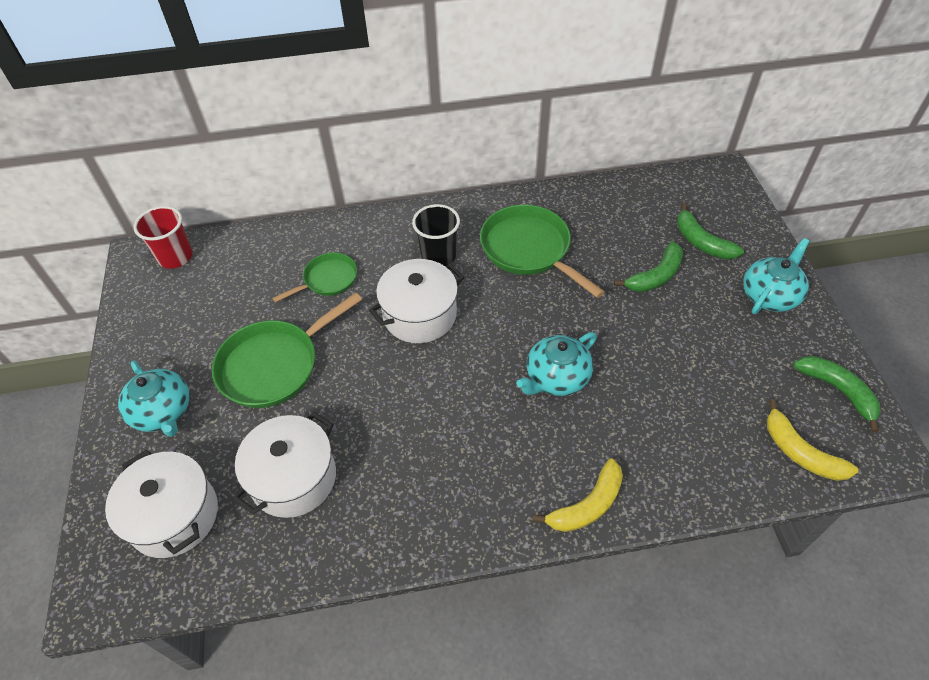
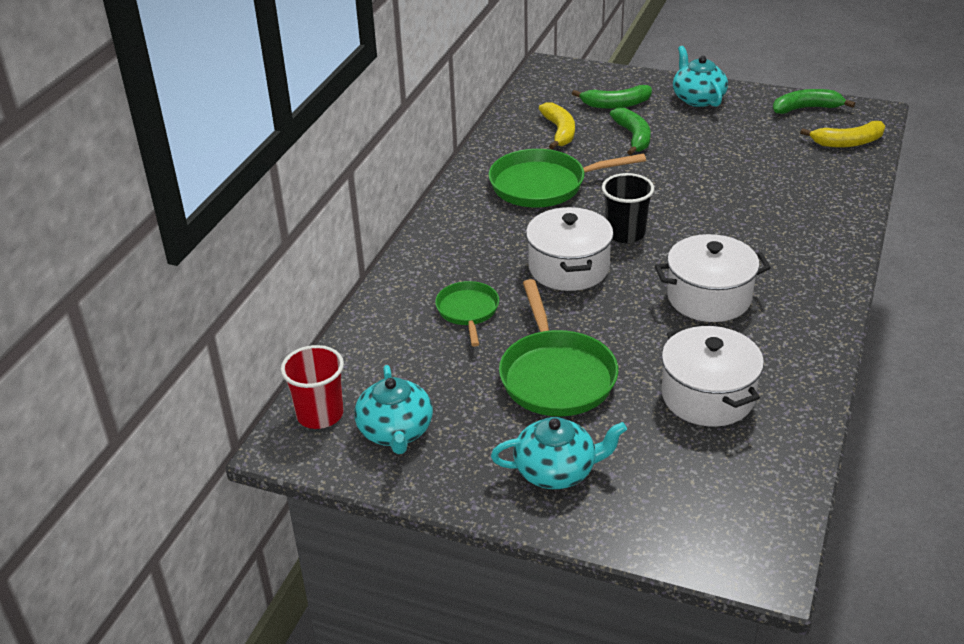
camera: 60 degrees left, 15 degrees down
white pot [105,450,218,558] -> white pot moved to [655,234,771,322]
black cup [412,204,460,266] -> black cup moved to [602,173,654,243]
turquoise teapot [516,332,597,396] -> turquoise teapot moved to [354,365,433,454]
yellow banana [532,459,623,532] -> yellow banana moved to [539,102,575,150]

